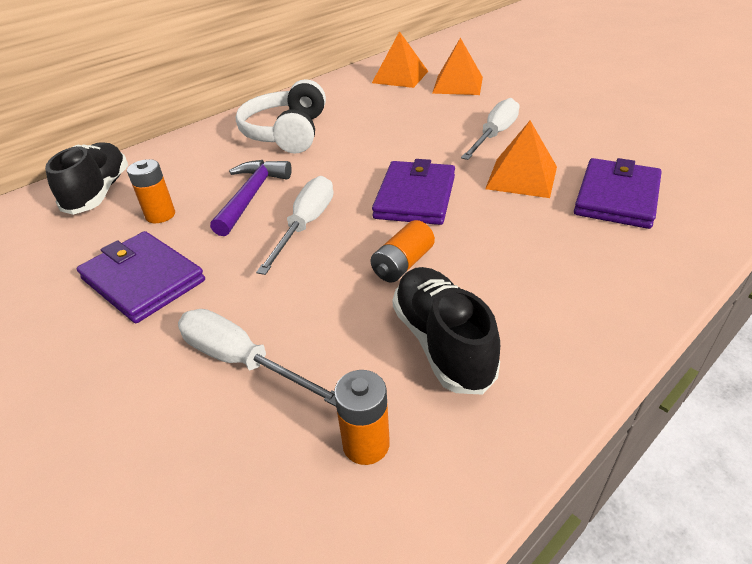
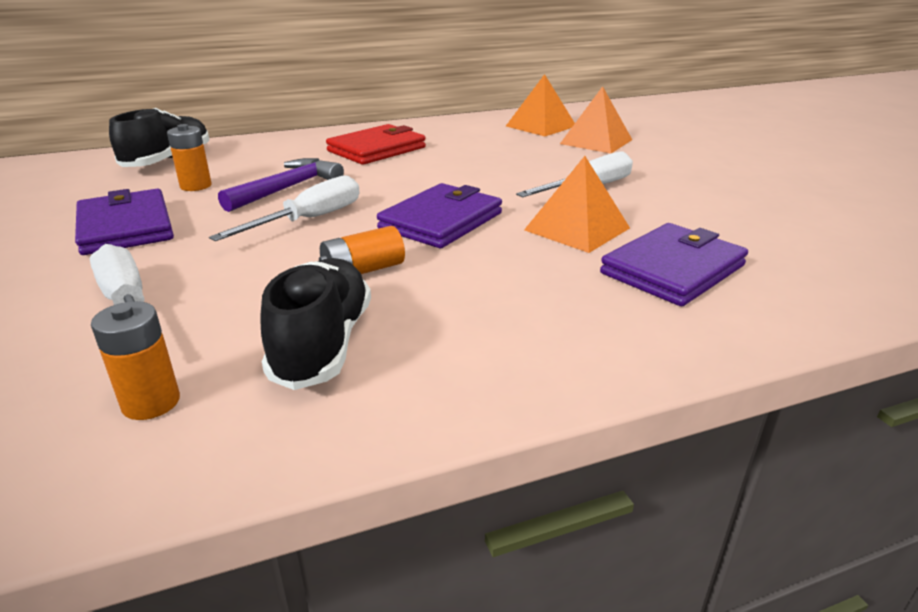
camera: 20 degrees right, 10 degrees down
white headphones [236,79,326,154] -> red wallet [326,124,426,165]

